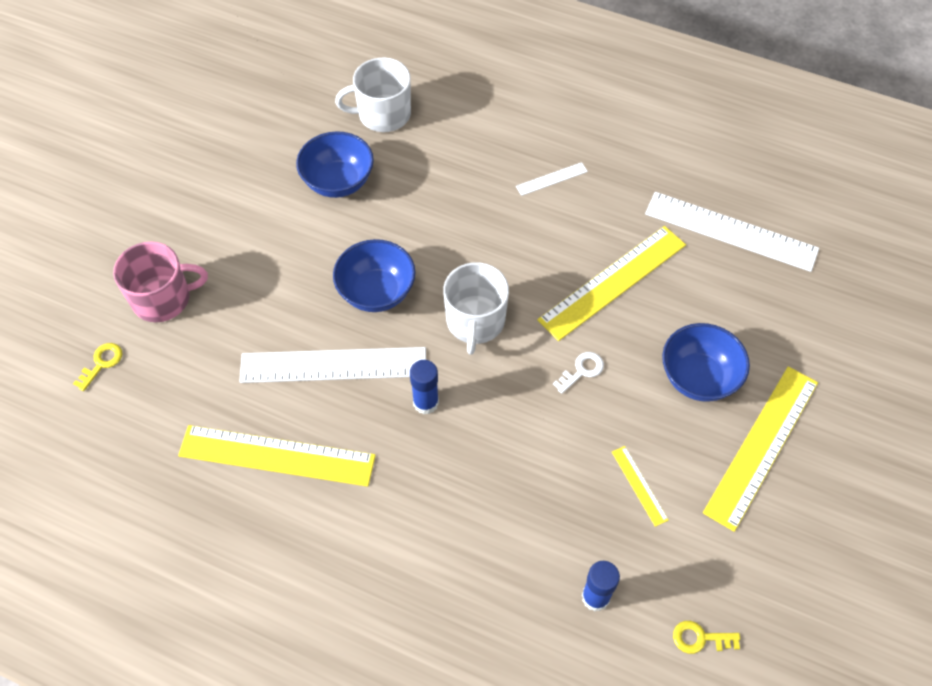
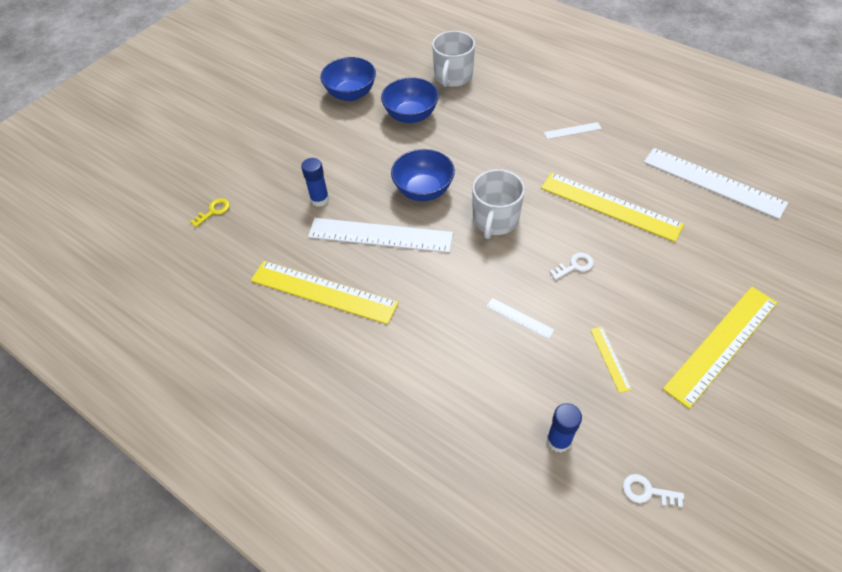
camera: 15 degrees right, 5 degrees down
pink mug [113,242,208,322] -> none
white mug [335,58,411,132] -> white mug turned 75 degrees counterclockwise [432,31,475,87]
blue glue stick [410,360,439,414] -> blue glue stick moved to [301,158,329,207]
yellow ruler [537,226,686,341] -> yellow ruler turned 60 degrees clockwise [541,173,684,242]
blue bowl [662,323,750,402] -> blue bowl moved to [320,57,376,101]
yellow key [673,621,740,654] -> white key [623,474,684,508]
none -> white ruler [486,298,554,339]

